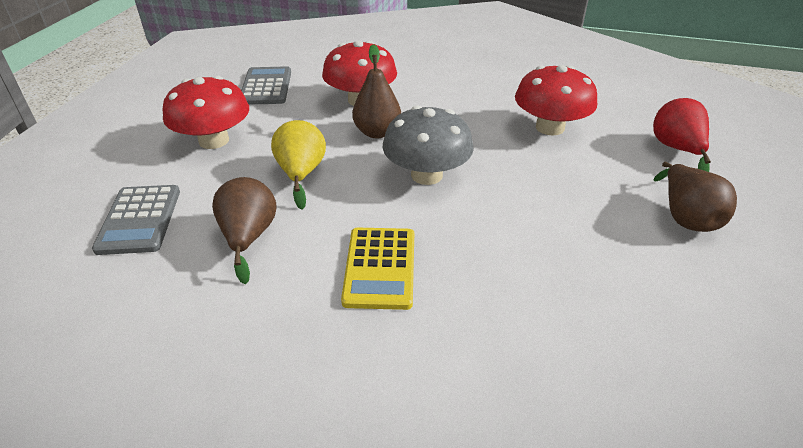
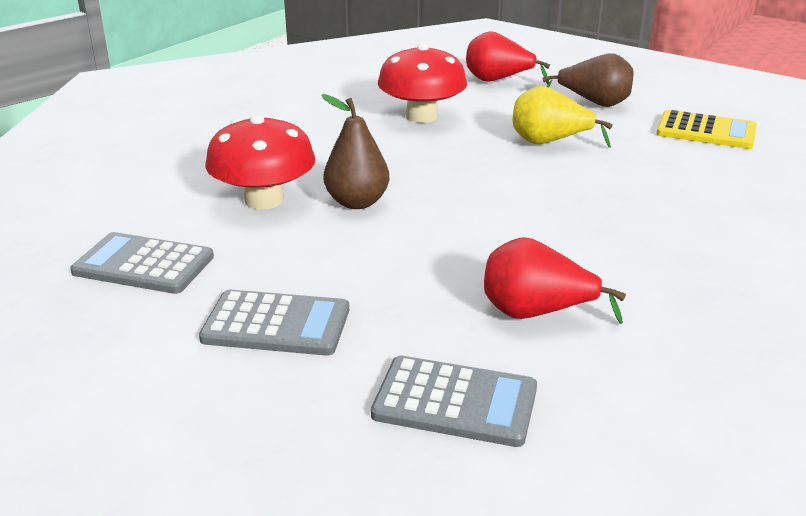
camera: 70 degrees left, 10 degrees down
red mushroom [163,76,249,149] -> grey calculator [199,290,349,356]
brown pear [212,177,277,284] -> red pear [484,237,626,324]
yellow pear [271,120,326,209] -> yellow pear moved to [513,86,613,148]
yellow calculator [341,228,414,310] -> yellow calculator moved to [656,110,757,149]
grey mushroom [383,105,474,185] -> none

